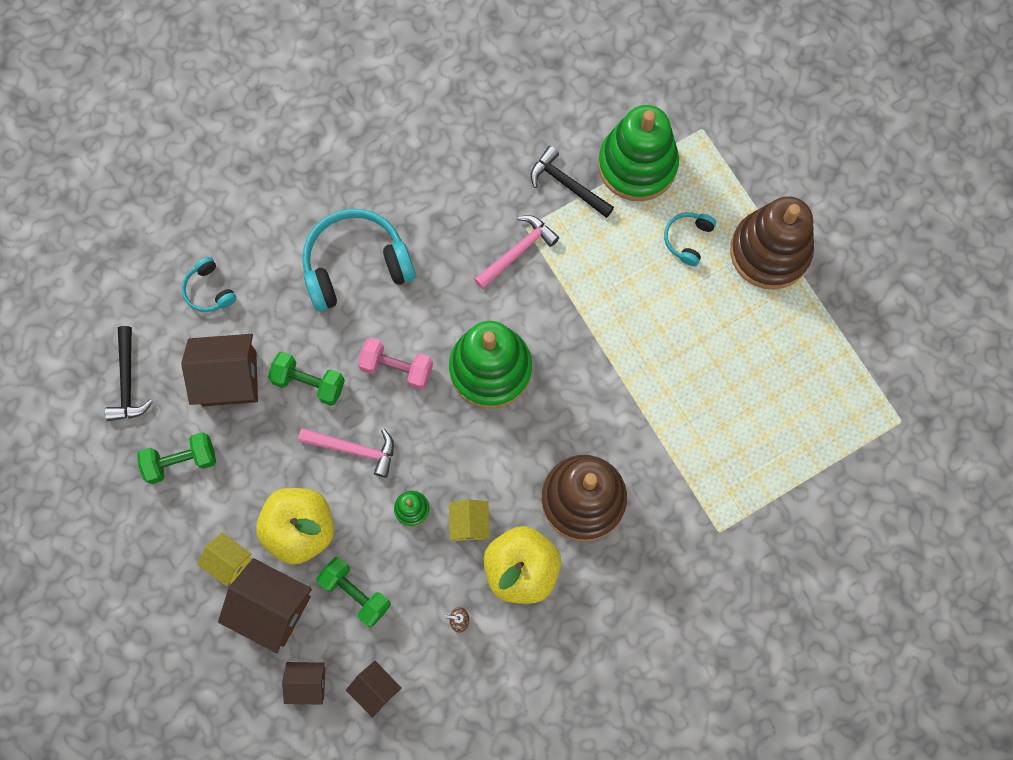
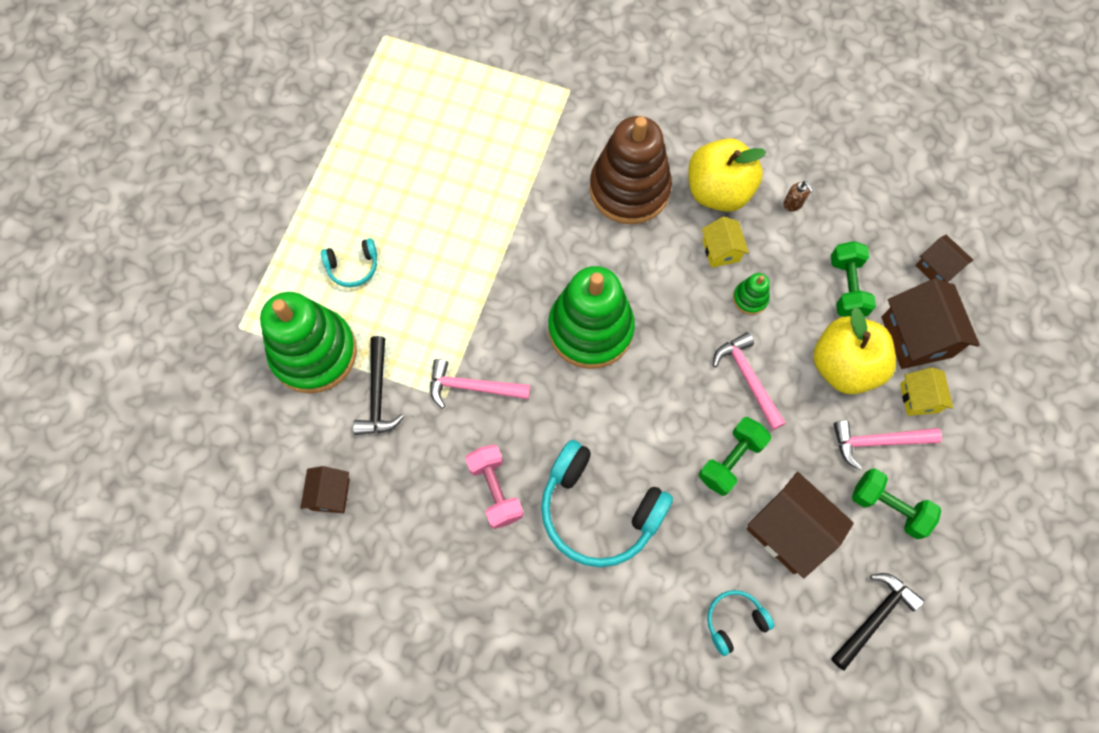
camera: 130 degrees left, 5 degrees down
turquoise headphones [181,257,237,312] -> turquoise headphones turned 135 degrees counterclockwise [707,590,774,656]
green dumbbell [268,352,345,406] -> green dumbbell turned 60 degrees clockwise [699,417,771,496]
brown house [346,661,402,718] -> brown house moved to [300,466,350,513]
pink dumbbell [358,338,433,390] -> pink dumbbell moved to [465,444,523,529]
yellow house [449,499,490,541] -> yellow house turned 60 degrees counterclockwise [702,217,749,268]
brown stacking toy [730,196,814,290] -> none
none -> pink hammer [833,420,942,470]

